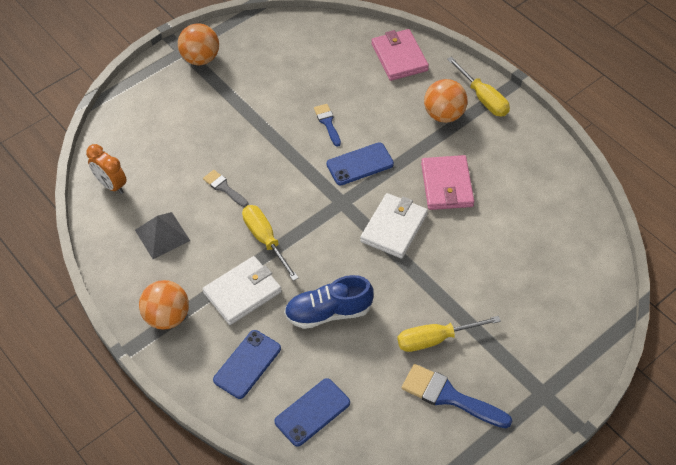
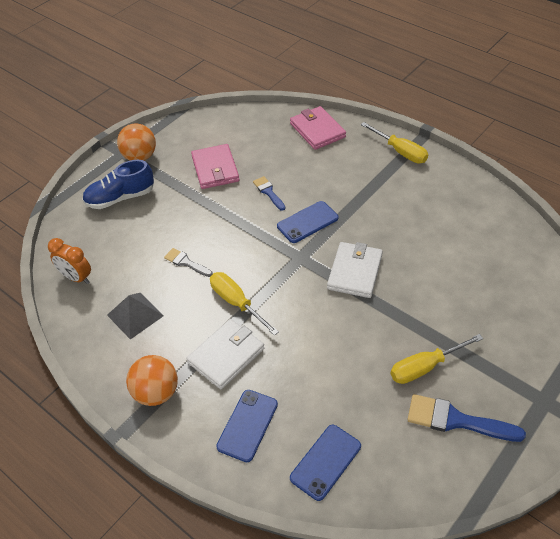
camera: 10 degrees left, 5 degrees down
blue shoe [284,275,374,329] -> blue shoe moved to [82,160,154,209]
pink wallet [421,155,474,210] -> pink wallet moved to [191,144,239,189]
orange ball [424,79,468,123] -> none

